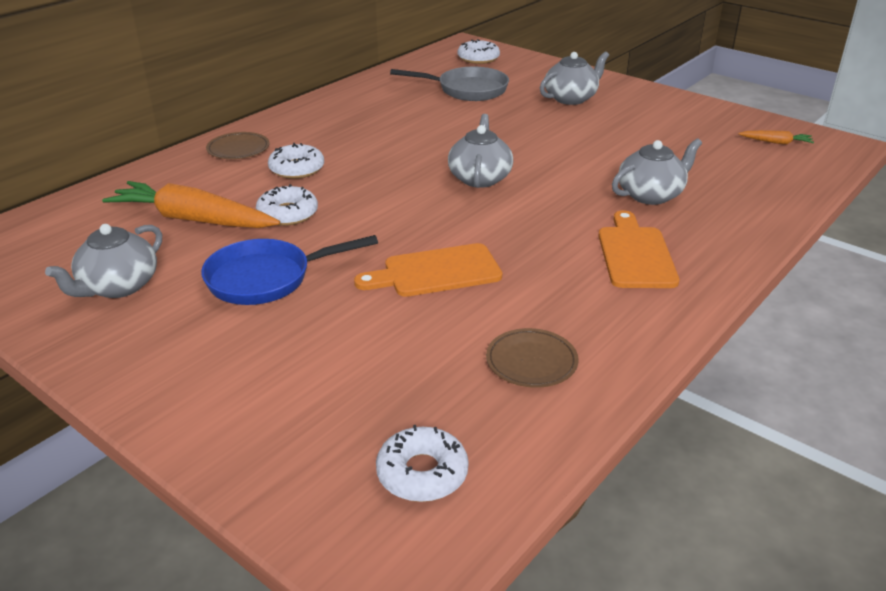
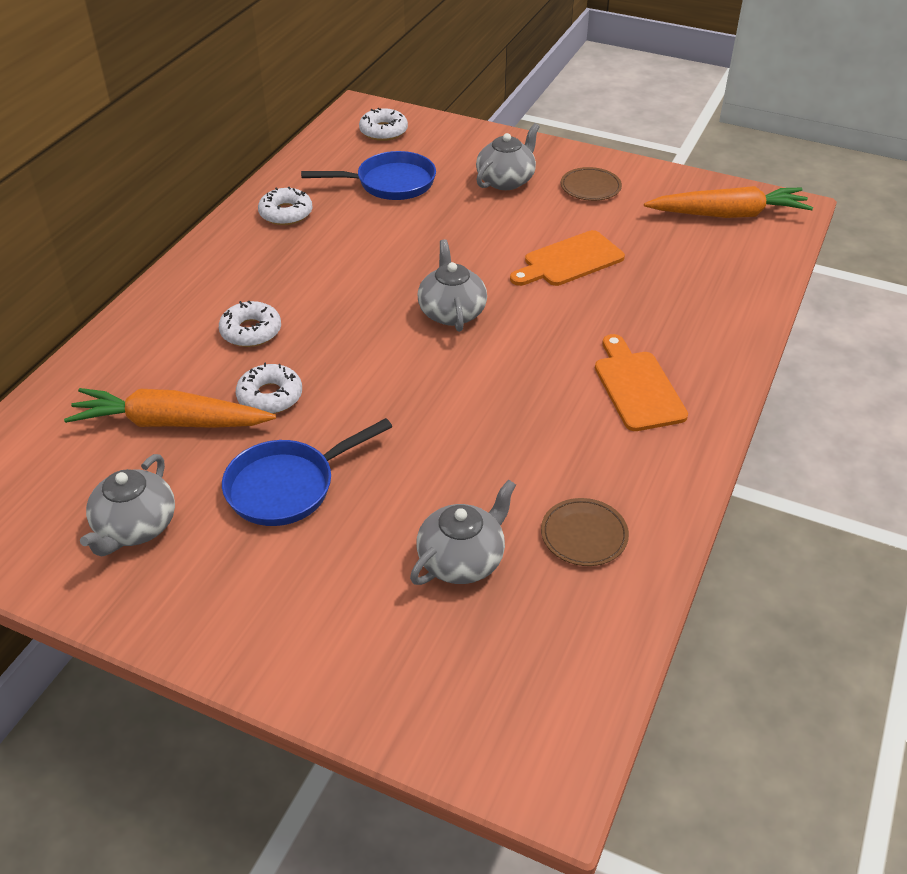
camera: 15 degrees left, 10 degrees up
brown plate [206,132,270,159] -> brown plate moved to [561,167,622,201]
orange cutting board [354,243,502,297] -> orange cutting board moved to [510,230,625,286]
white donut [376,425,469,502] -> white donut moved to [258,187,313,225]
grey pan [390,67,509,101] -> blue pan [301,151,436,200]
grey teapot [612,138,702,205] -> grey teapot moved to [410,480,516,585]
orange carrot [738,130,814,145] -> orange carrot [644,186,813,218], size x2.25

